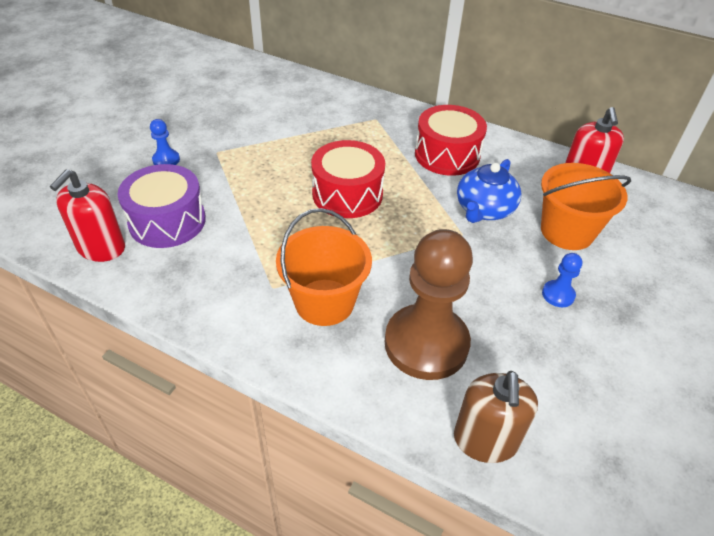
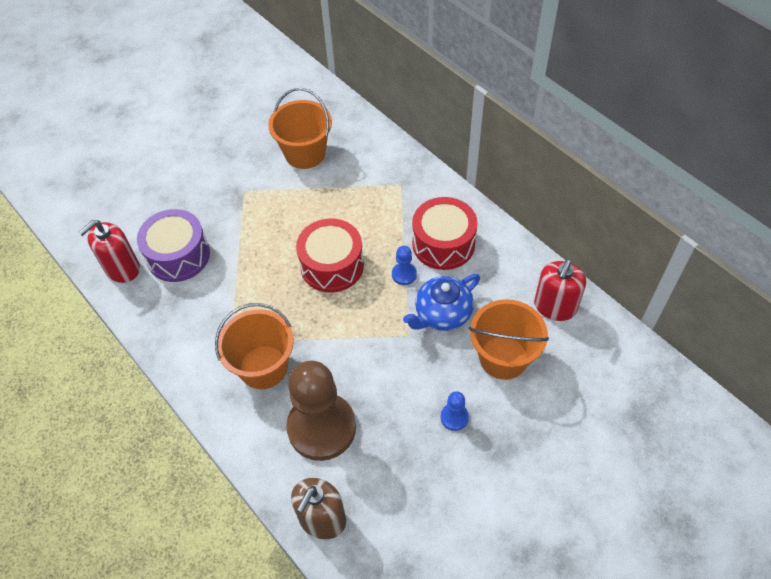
camera: 25 degrees right, 10 degrees up
blue pawn [150,119,180,165] -> blue pawn moved to [392,246,417,285]
none -> orange bucket [268,88,332,169]

